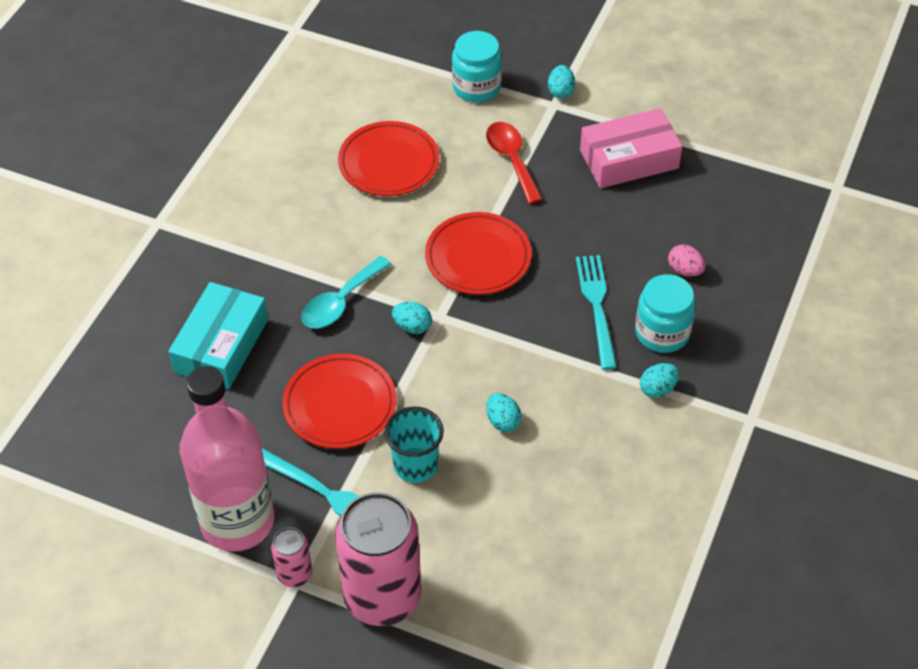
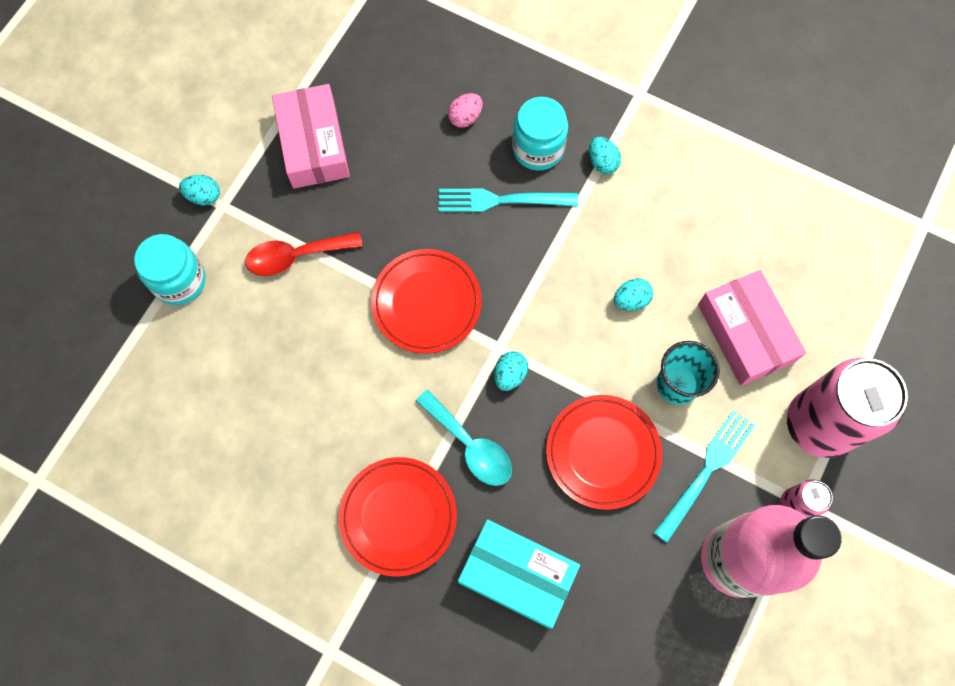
camera: 85 degrees left, 20 degrees up
red plate [338,121,439,196] -> red plate moved to [339,457,457,577]
none -> pink box [698,270,806,386]

